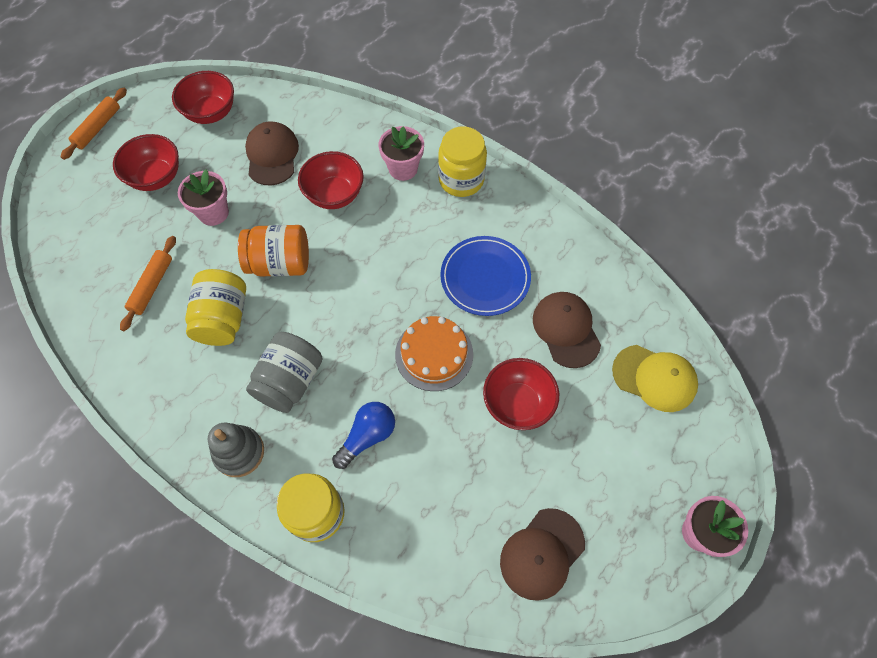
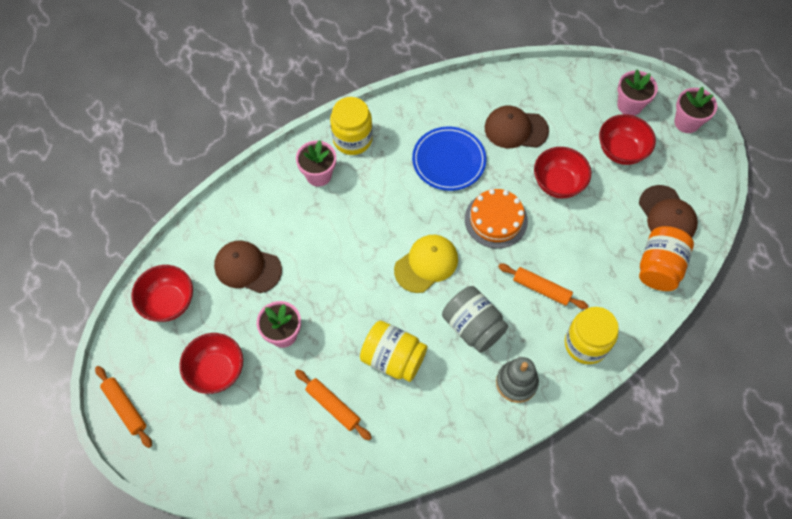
camera: 65 degrees left, 0 degrees up
orange jar [238,225,309,276] -> orange jar moved to [639,226,694,291]
red bowl [298,151,364,209] -> red bowl moved to [599,114,656,165]
blue light bulb [332,402,395,469] -> orange rolling pin [498,264,588,309]
yellow cap [612,345,698,412] -> yellow cap moved to [394,235,458,293]
none -> pink flower pot [617,69,658,116]

